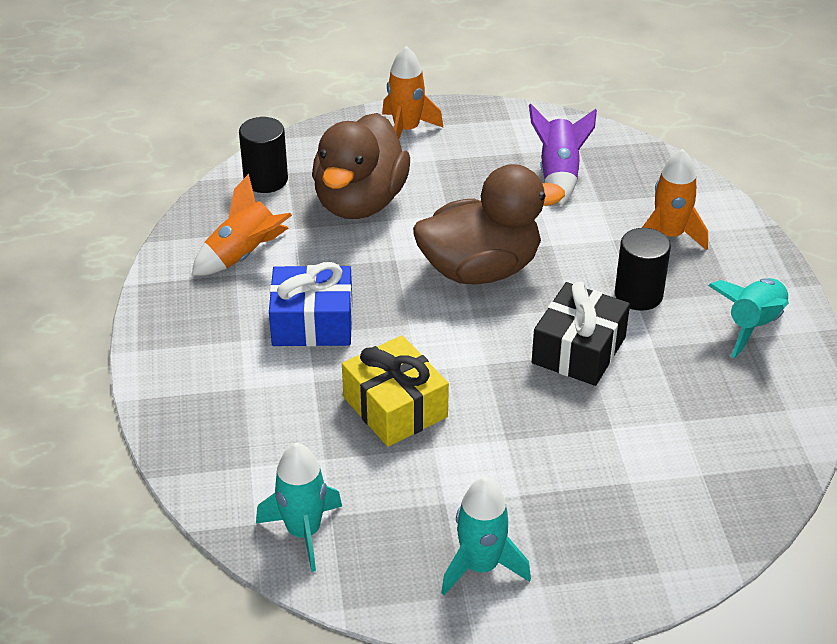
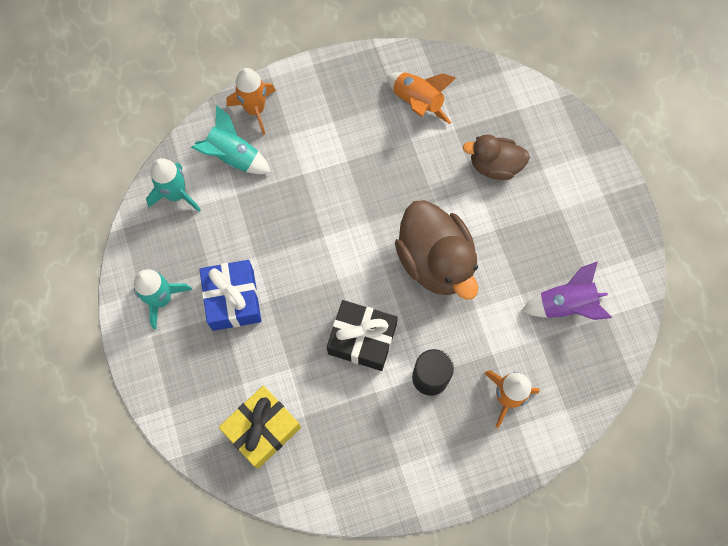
camera: 80 degrees right, 30 degrees up
black cylinder [239,117,288,193] -> none
blue gift [269,262,353,347] -> blue gift moved to [199,260,261,331]
brown duck [312,113,410,219] -> brown duck [463,135,530,180], size x0.60
yellow gift [342,335,449,447] -> yellow gift moved to [219,386,301,468]
orange rocket [382,46,444,139] -> orange rocket moved to [226,68,276,135]
turquoise rocket [708,278,789,358] -> turquoise rocket moved to [191,105,271,174]

